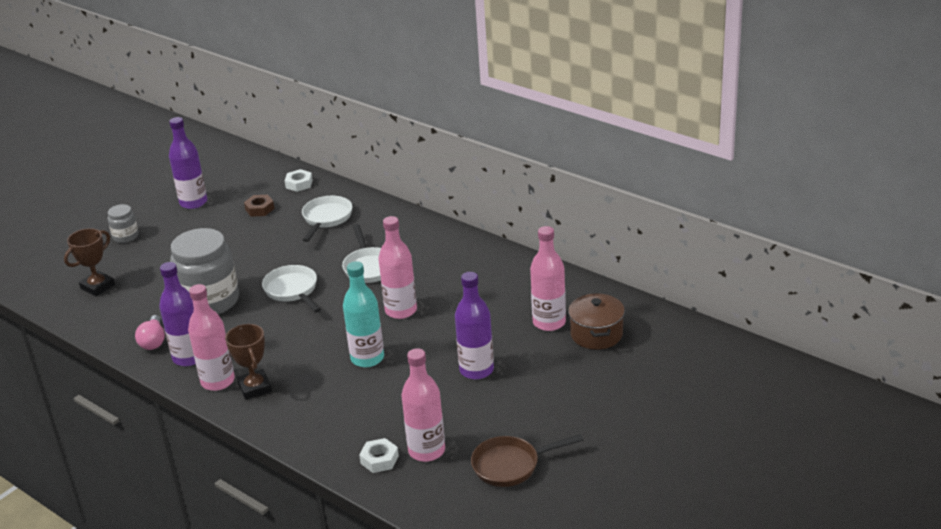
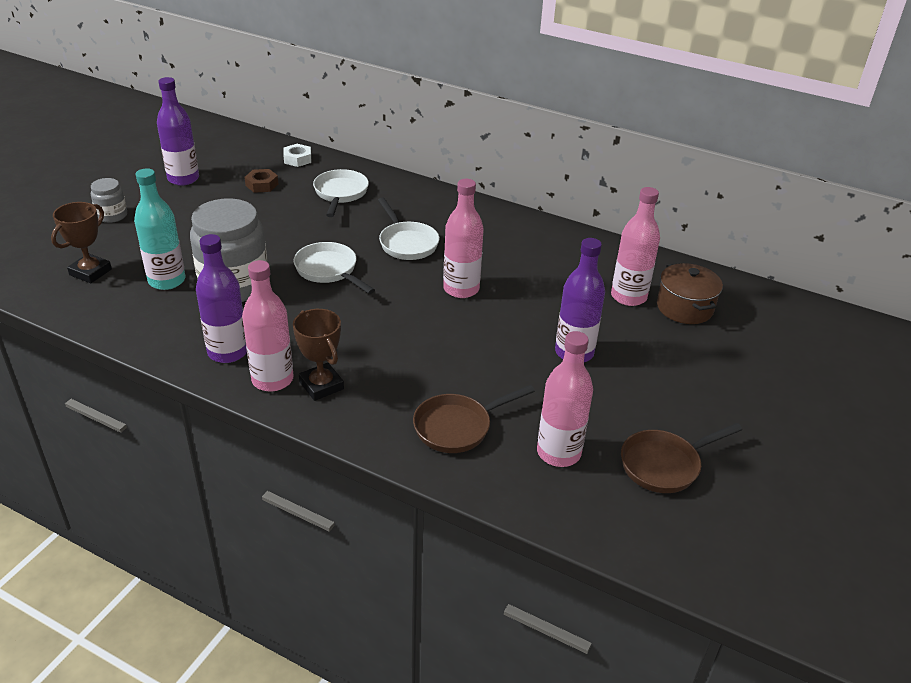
camera: 15 degrees left, 5 degrees up
pink light bulb [135,315,165,350] -> none
turquoise bottle [343,261,384,367] -> turquoise bottle moved to [134,168,185,290]
white nut [359,438,399,473] -> none
none -> brown pan [413,385,535,453]

